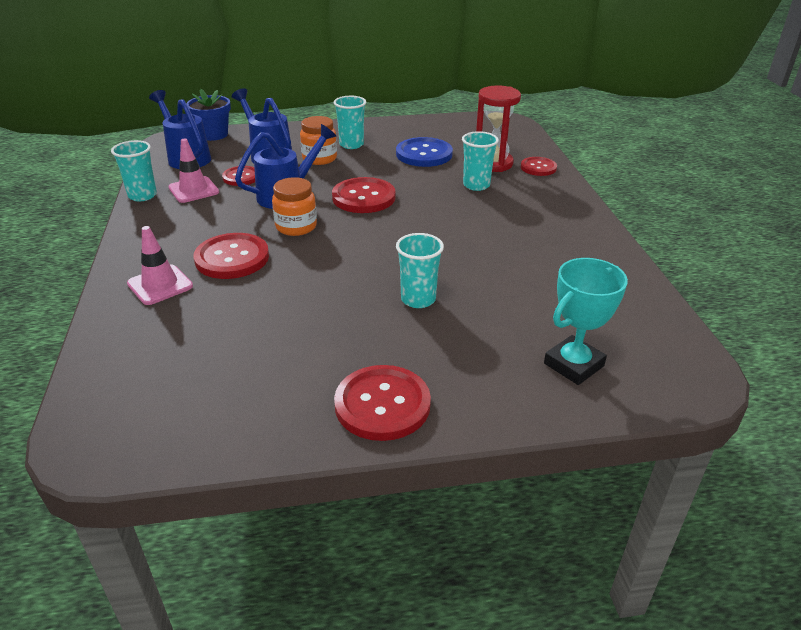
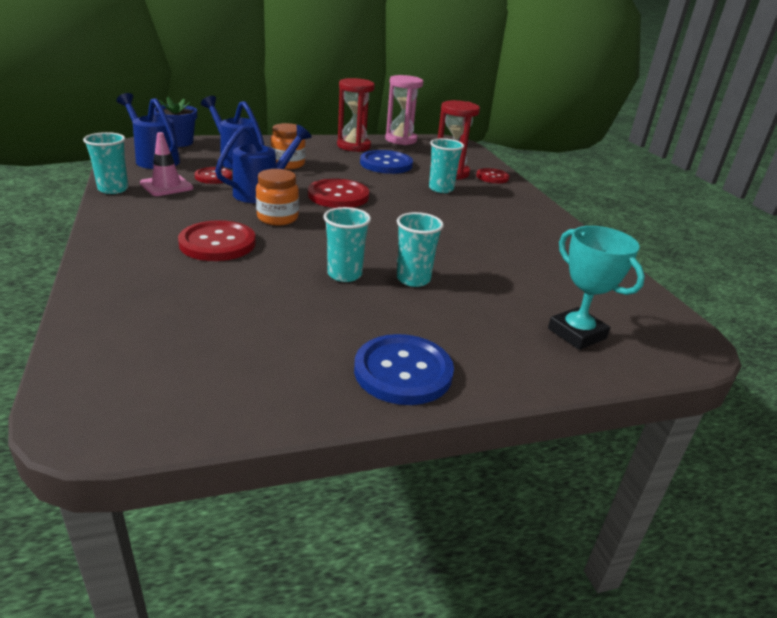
camera: 10 degrees left, 5 degrees down
pink traffic cone [127,226,193,305] -> none
turquoise cup [334,96,366,149] -> turquoise cup moved to [324,207,371,282]
red button [334,365,431,441] -> blue button [354,334,454,405]
turquoise trophy [544,258,628,385] -> turquoise trophy turned 75 degrees counterclockwise [548,226,645,350]
none -> red hourglass [337,78,375,152]
none -> pink hourglass [385,75,423,145]

